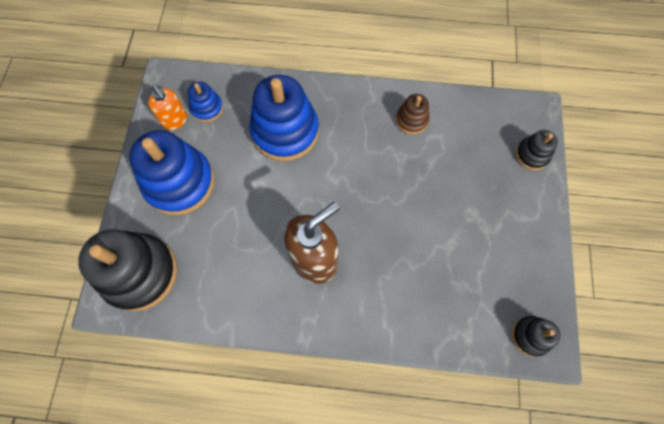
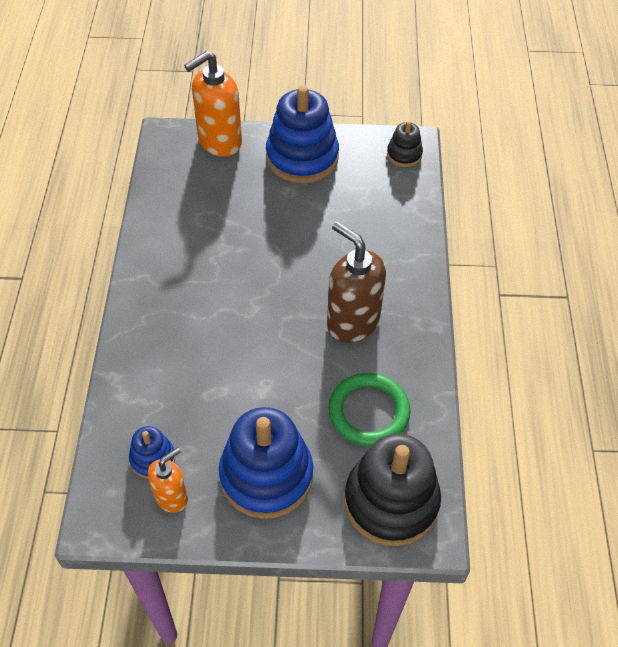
camera: 95 degrees left, 15 degrees down
blue stacking toy [249,75,319,161] -> blue stacking toy moved to [266,85,339,183]
brown stacking toy [396,94,430,134] -> none
black stacking toy [516,130,558,170] -> orange soap dispenser [184,51,242,157]
none -> green ring [328,373,410,447]

